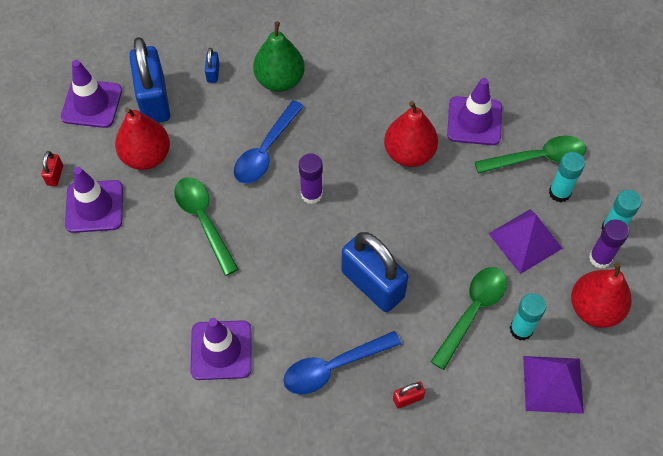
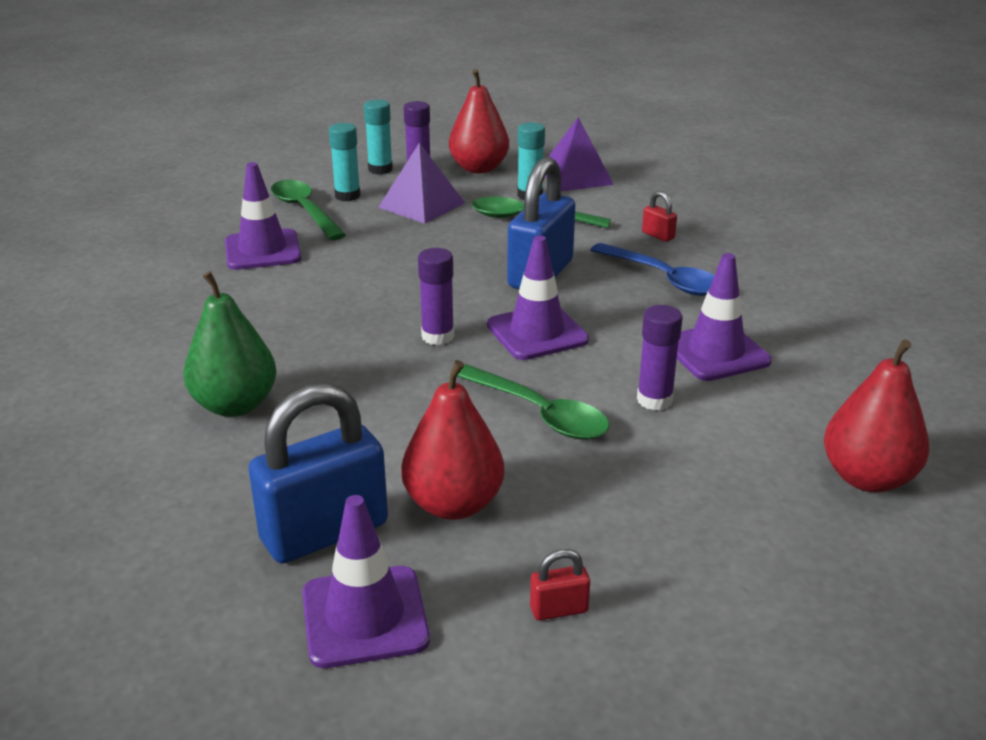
camera: 110 degrees left, 30 degrees down
purple traffic cone [65,167,123,233] -> purple traffic cone moved to [487,236,589,360]
green spoon [174,177,239,276] -> green spoon turned 90 degrees counterclockwise [457,364,609,440]
blue padlock [205,48,220,83] -> none
blue spoon [234,100,304,184] -> none
red pear [384,101,438,167] -> red pear moved to [824,339,929,492]
none -> purple glue stick [637,305,683,410]

